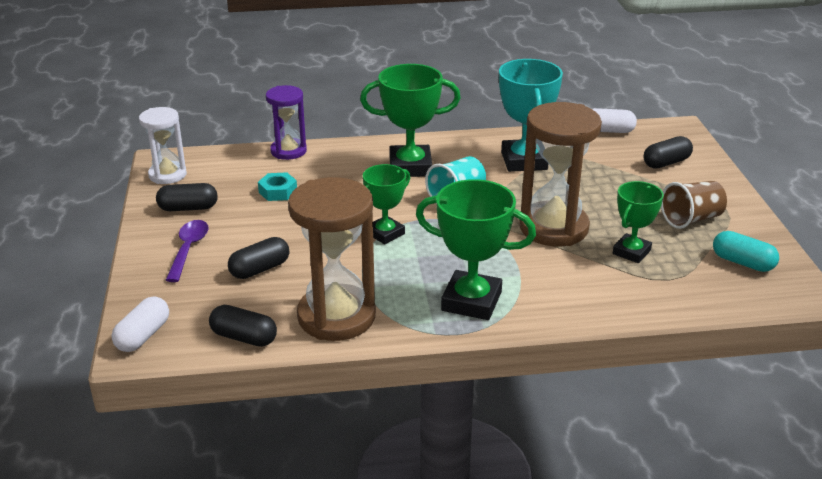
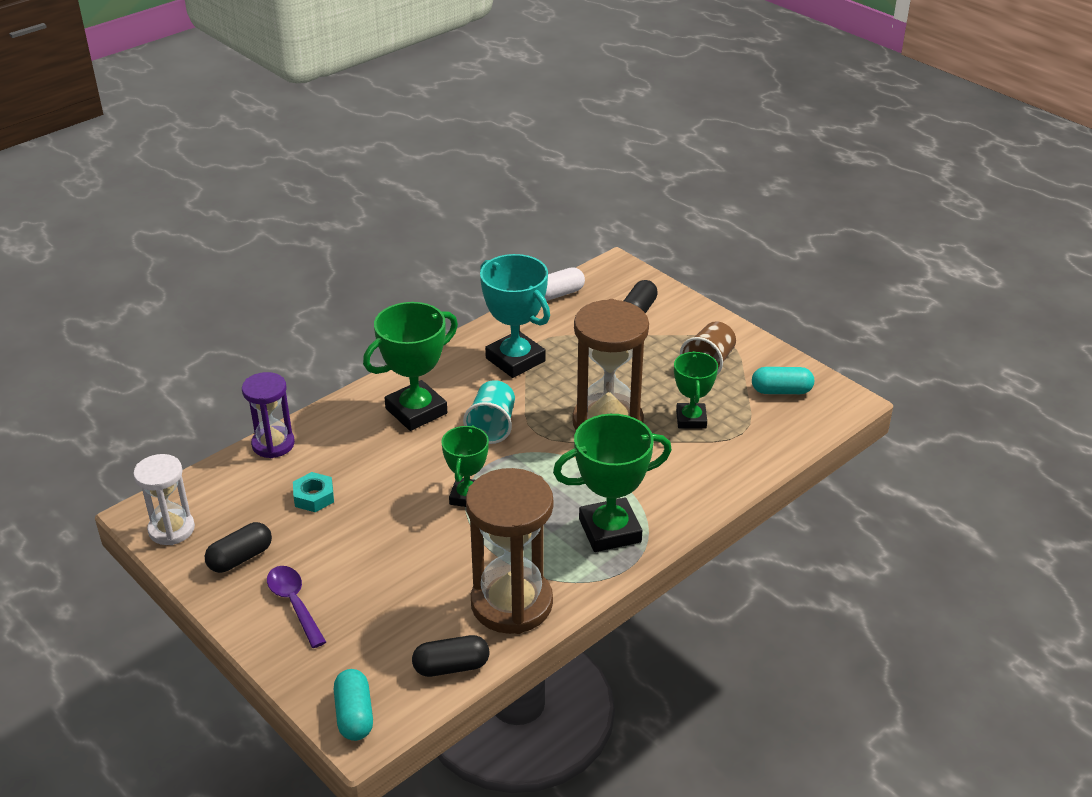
camera: 35 degrees left, 5 degrees up
white capsule [112,296,169,352] -> turquoise capsule [334,669,373,741]
black capsule [228,237,289,279] -> none

